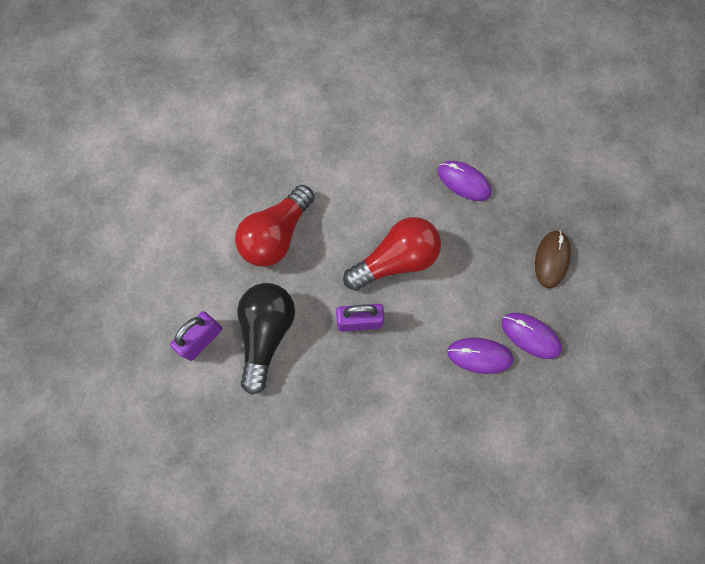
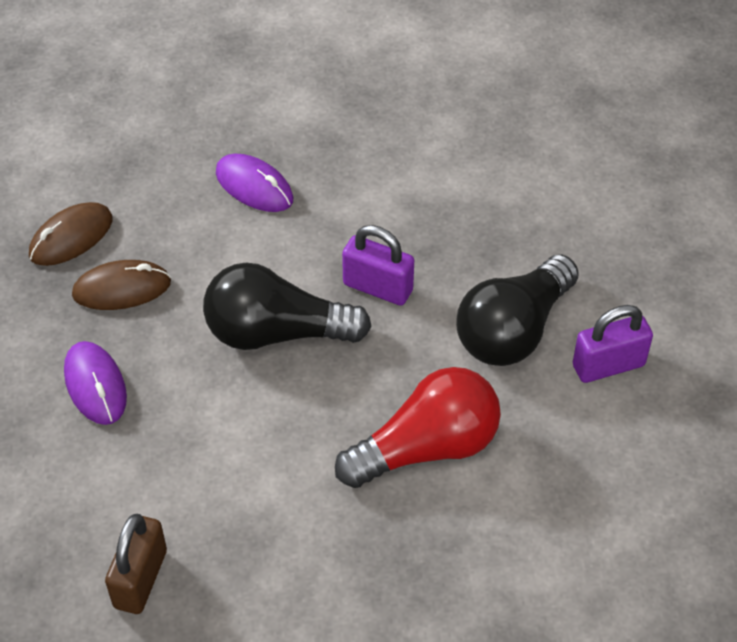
camera: 150 degrees left, 20 degrees down
red light bulb [343,217,441,291] -> black light bulb [203,263,372,350]
purple mouse [502,313,562,359] -> none
none -> brown mouse [72,260,171,310]
none -> brown padlock [105,514,167,614]

